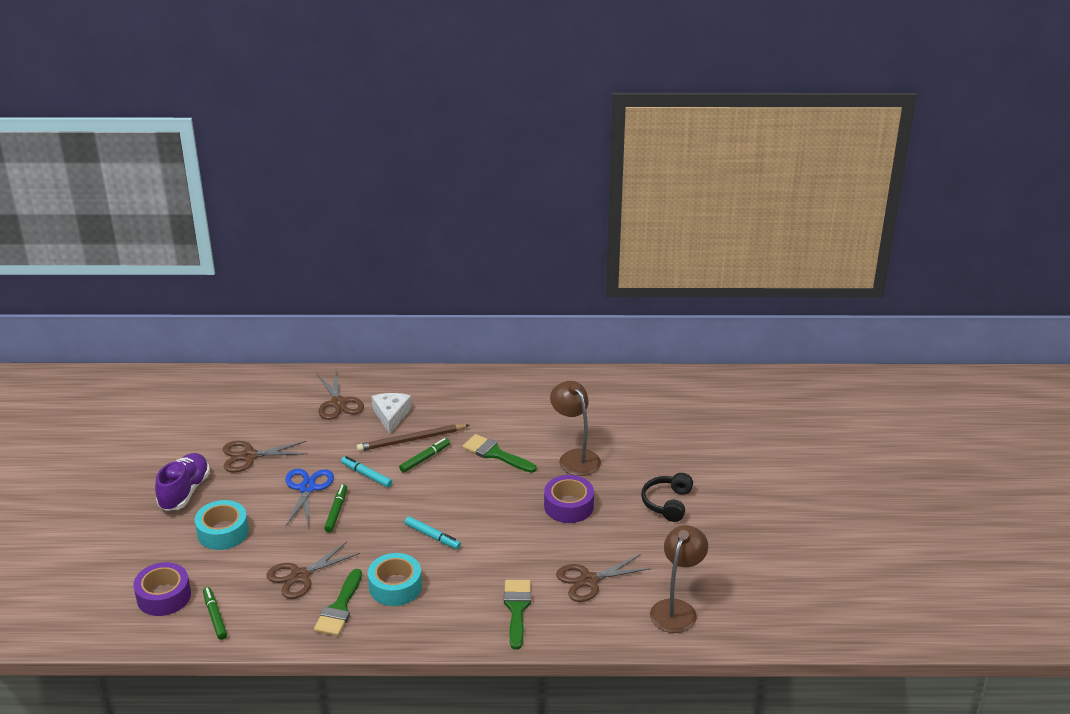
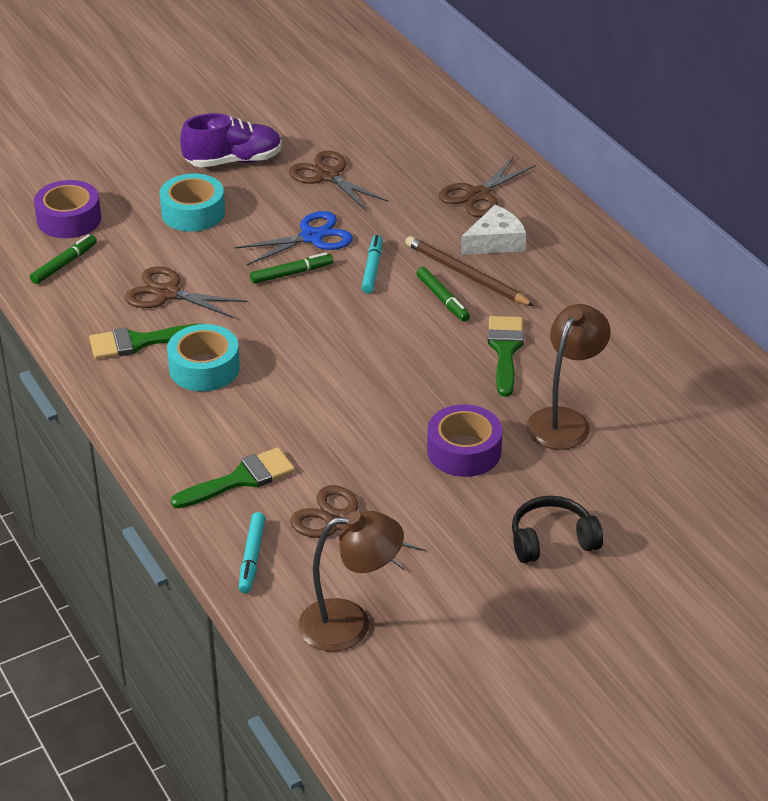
camera: 60 degrees right, 5 degrees up
green marker [399,438,450,473] -> green marker turned 45 degrees clockwise [416,267,470,322]
turquoise marker [405,516,461,549] -> turquoise marker moved to [239,512,265,593]

